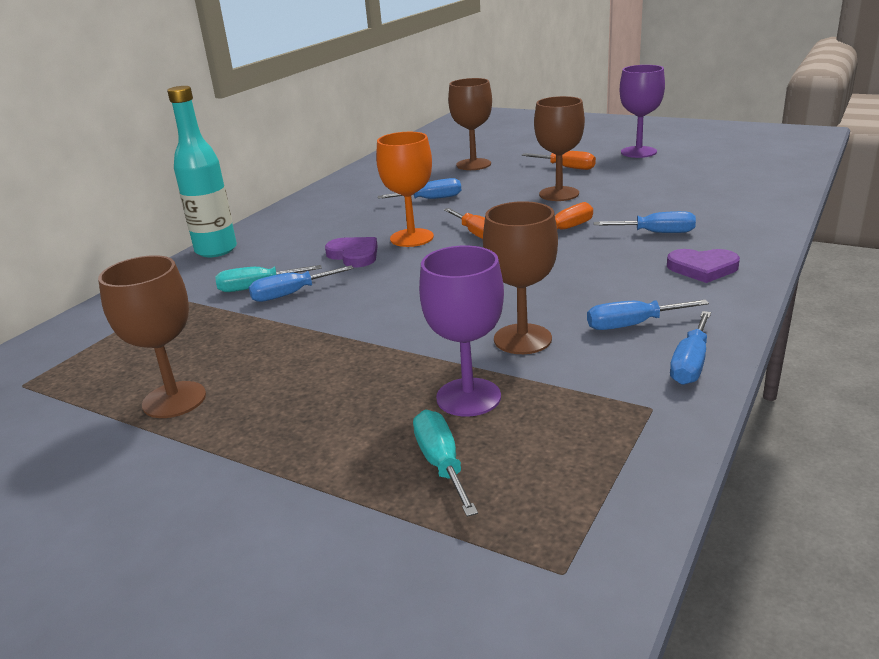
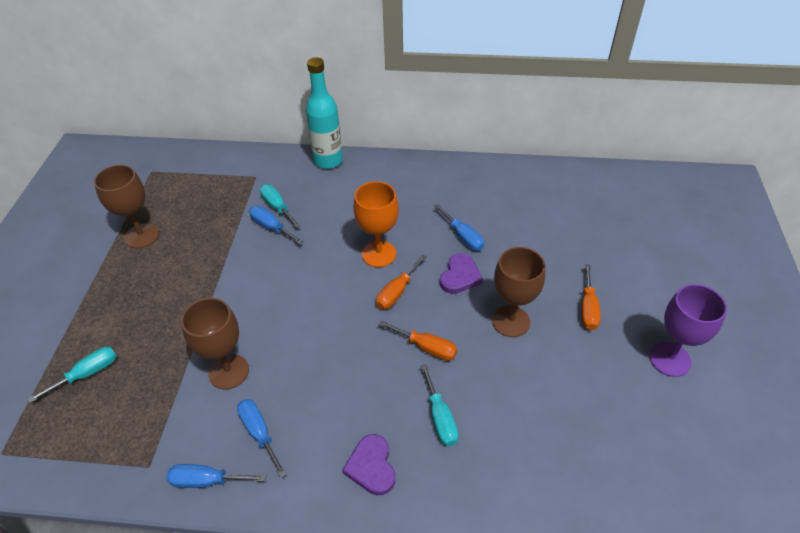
camera: 65 degrees right, 20 degrees up
purple heart [325,237,378,267] -> purple heart moved to [440,253,483,294]
purple goblet [419,246,504,417] -> none
brown goblet [448,78,492,170] -> none
blue screwdriver [594,211,696,233] -> turquoise screwdriver [421,364,458,446]

